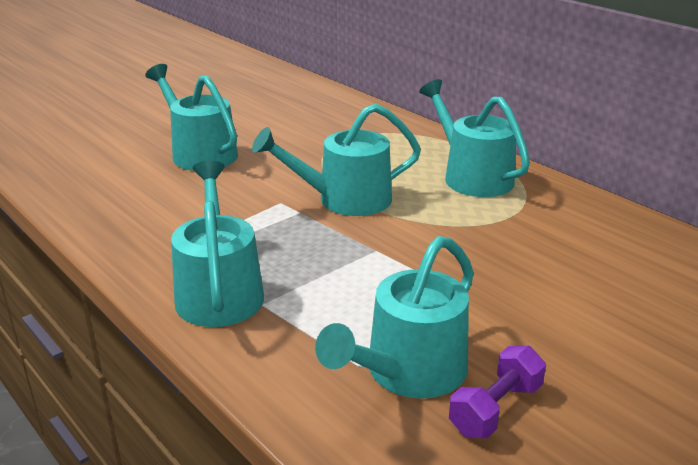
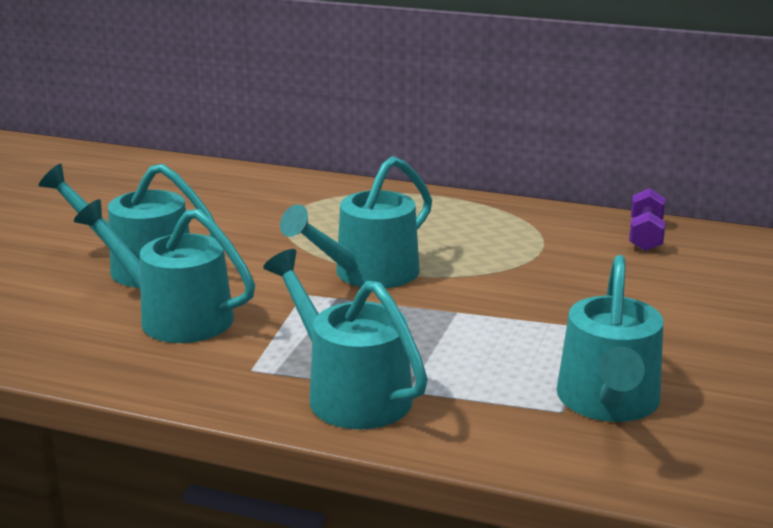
camera: 30 degrees left, 5 degrees down
turquoise watering can [419,79,530,197] -> turquoise watering can moved to [74,199,255,343]
purple dumbbell [449,346,546,438] -> purple dumbbell moved to [629,188,665,251]

